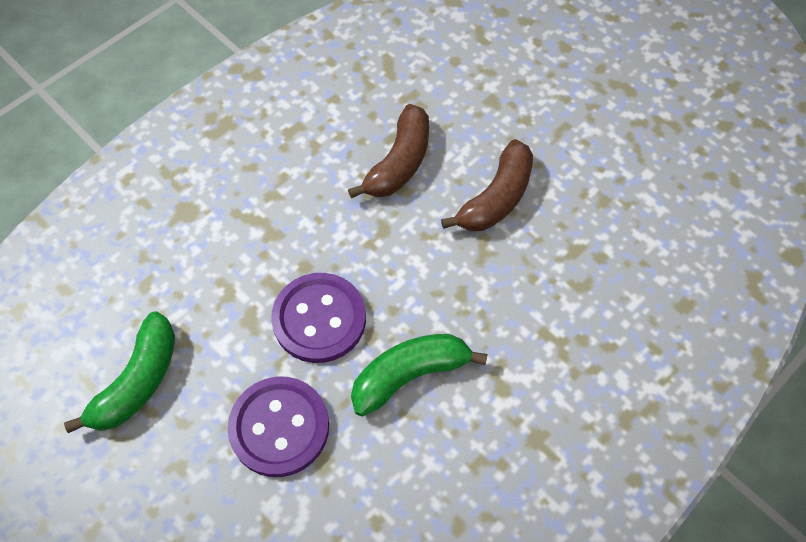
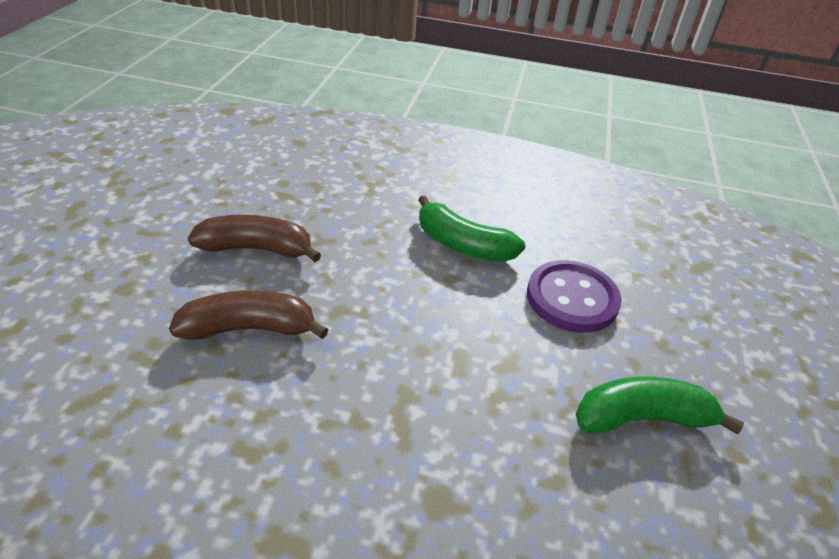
camera: 125 degrees left, 20 degrees down
purple button [271,273,366,363] -> none

